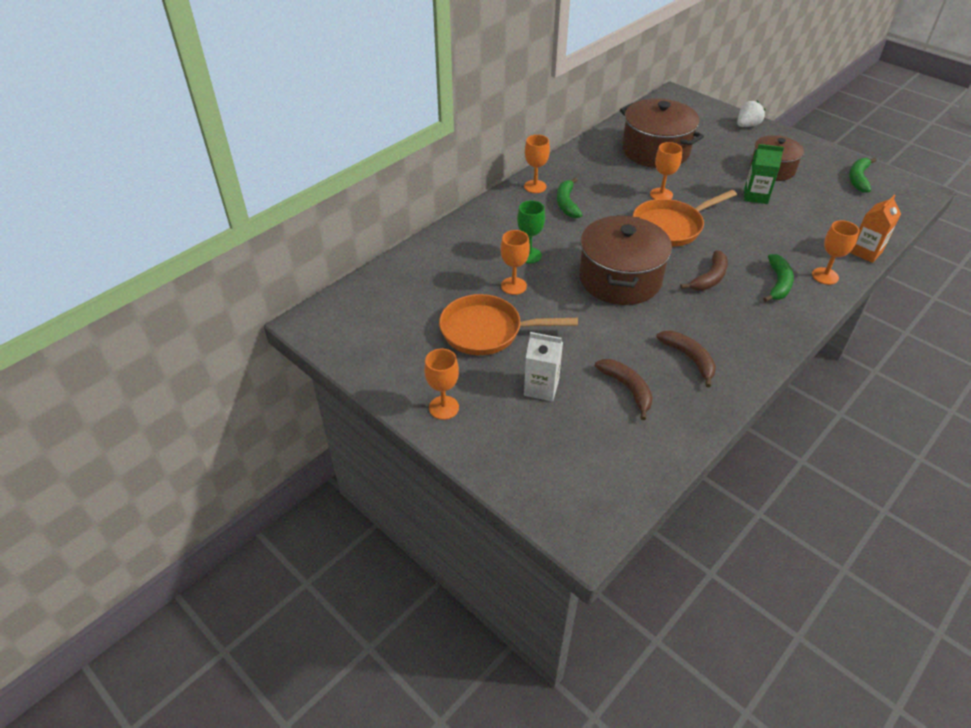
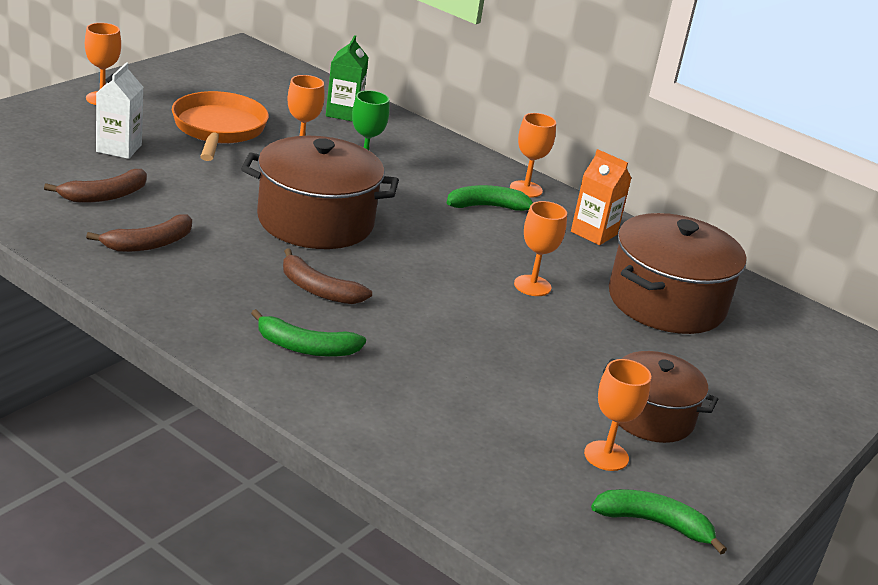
camera: 80 degrees right, 15 degrees down
orange pan [633,190,737,247] -> none
white strawberry [737,101,766,127] -> none
green carton [744,144,784,204] -> green carton moved to [326,35,369,122]
orange goblet [812,220,859,285] -> orange goblet moved to [584,359,651,471]
orange carton [850,195,901,263] -> orange carton moved to [571,149,632,245]

